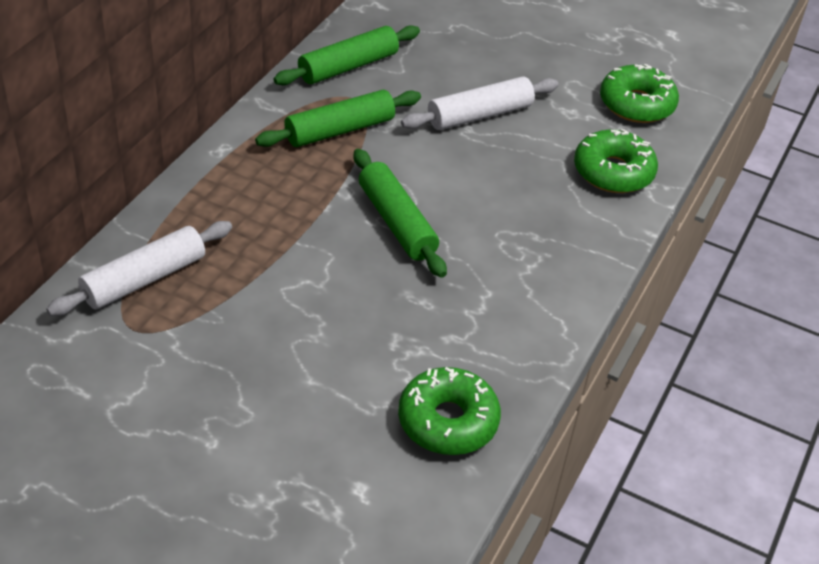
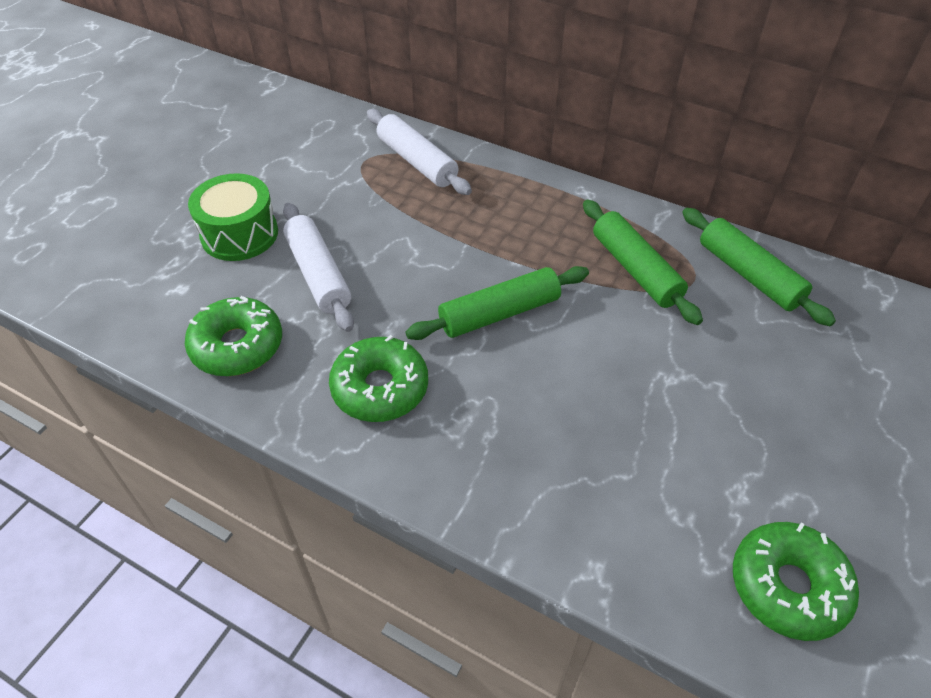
camera: 95 degrees right, 5 degrees up
white rolling pin [401,76,559,130] -> white rolling pin moved to [283,203,354,332]
green donut [574,129,658,193] -> green donut moved to [329,335,428,422]
none -> green drum [188,173,278,261]

